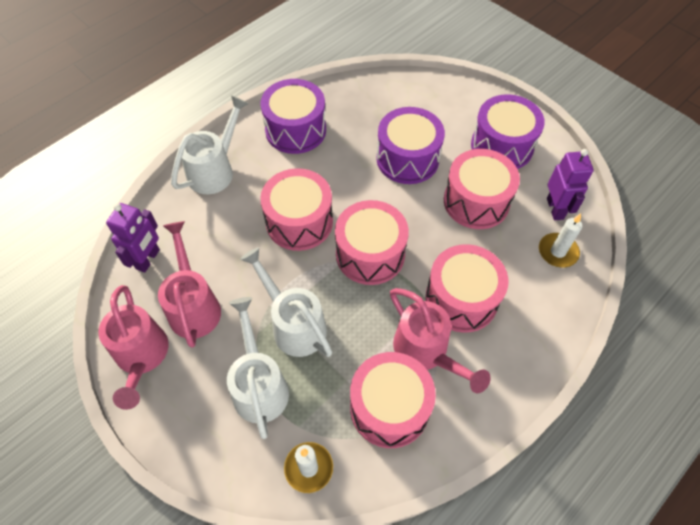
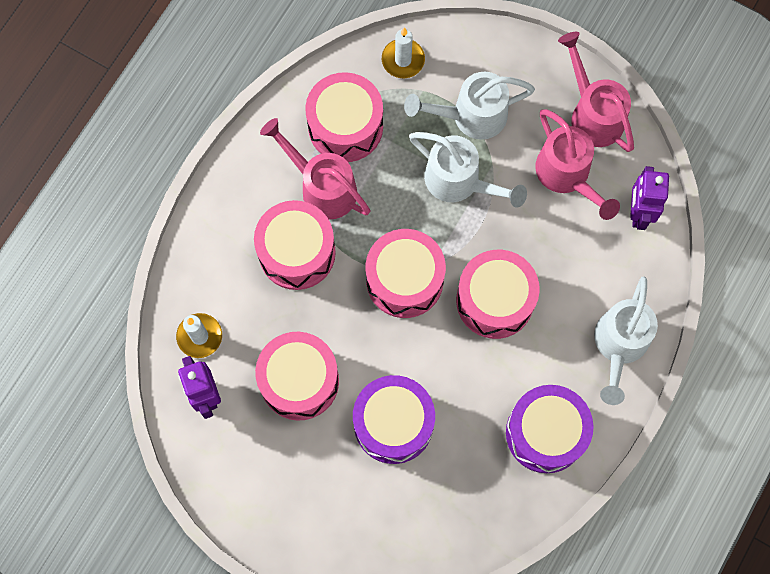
camera: 165 degrees right, 15 degrees up
white watering can [227,297,289,439] -> white watering can turned 105 degrees clockwise [404,72,535,140]
purple drum [471,94,545,169] -> none

